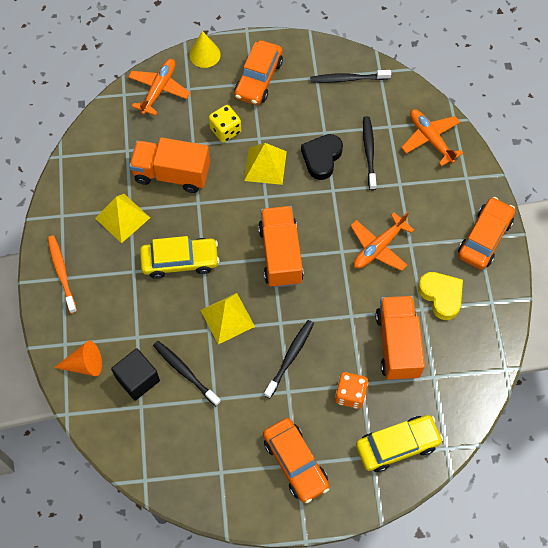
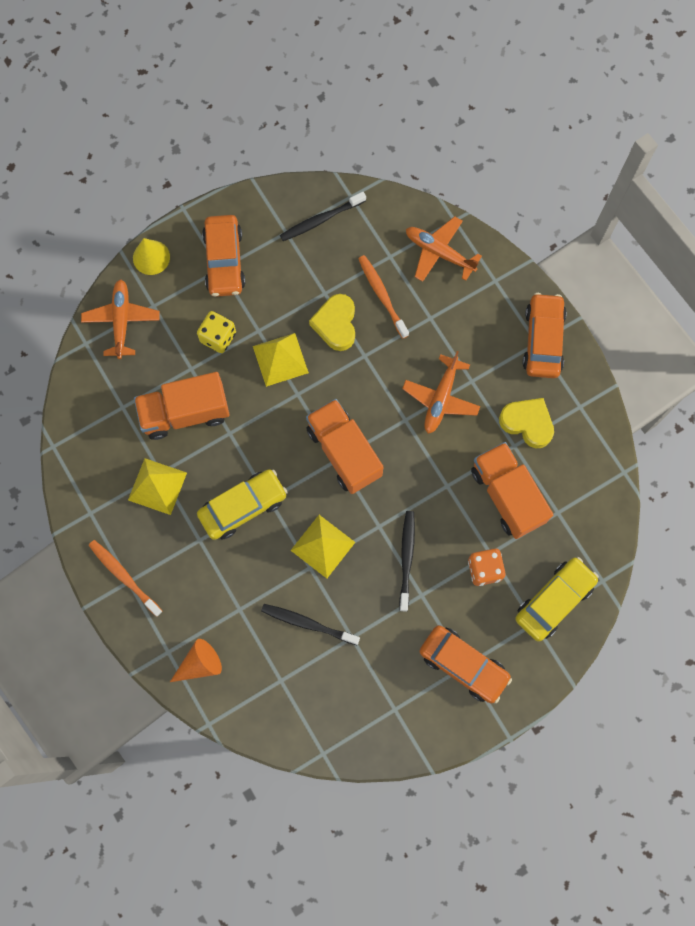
camera: 25 degrees left, 10 degrees up
black cube [111,348,160,401] -> none
black heart [301,134,343,180] -> yellow heart [309,294,355,351]
black toothbrush [363,116,376,190] -> orange toothbrush [358,255,409,339]

